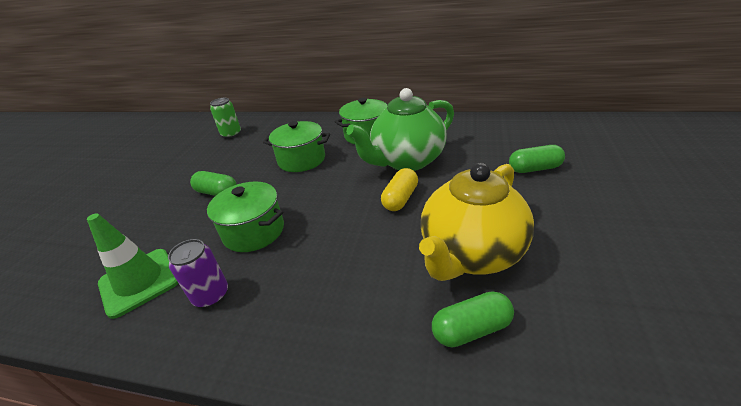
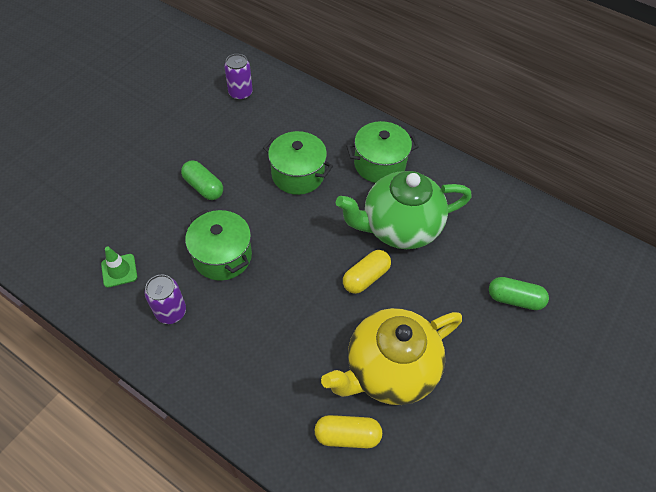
camera: 15 degrees right, 20 degrees up
green traffic cone [87,213,178,319] -> green traffic cone [101,247,137,288], size x0.57
green can [210,98,241,138] -> purple can [224,54,253,100]
green capsule [432,291,514,348] -> yellow capsule [314,415,382,448]

